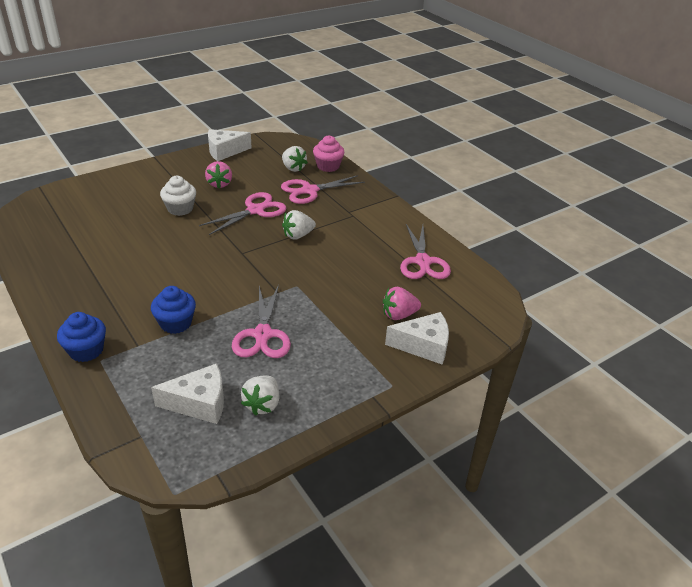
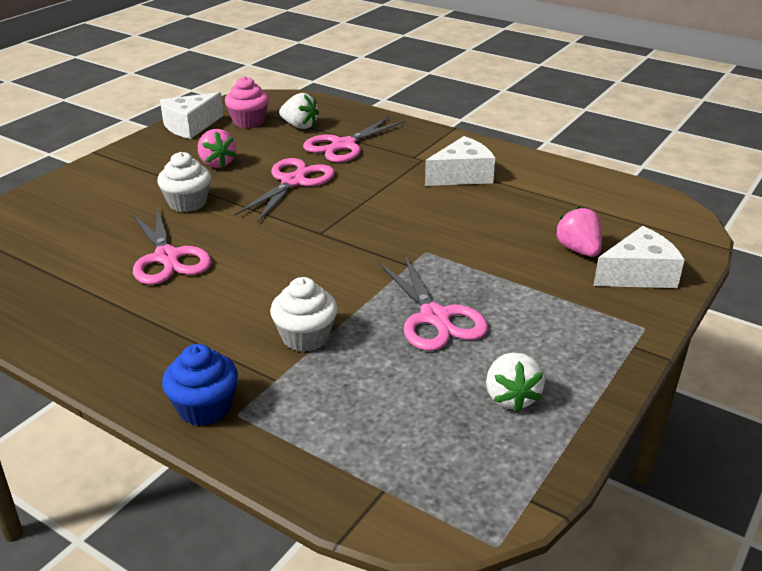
camera: 20 degrees left, 5 degrees down
blue cupcake [151,286,196,334] -> white cupcake [270,277,338,352]
white cheese [151,363,224,424] -> white cheese moved to [425,136,495,186]
white strawberry [282,210,316,240] -> none
pink cupcake [313,135,344,172] -> pink cupcake moved to [225,76,269,128]
pink strawberry [383,287,421,320] -> pink strawberry turned 105 degrees clockwise [555,206,602,257]
pink scissors [400,224,451,279] -> pink scissors moved to [132,207,211,285]

